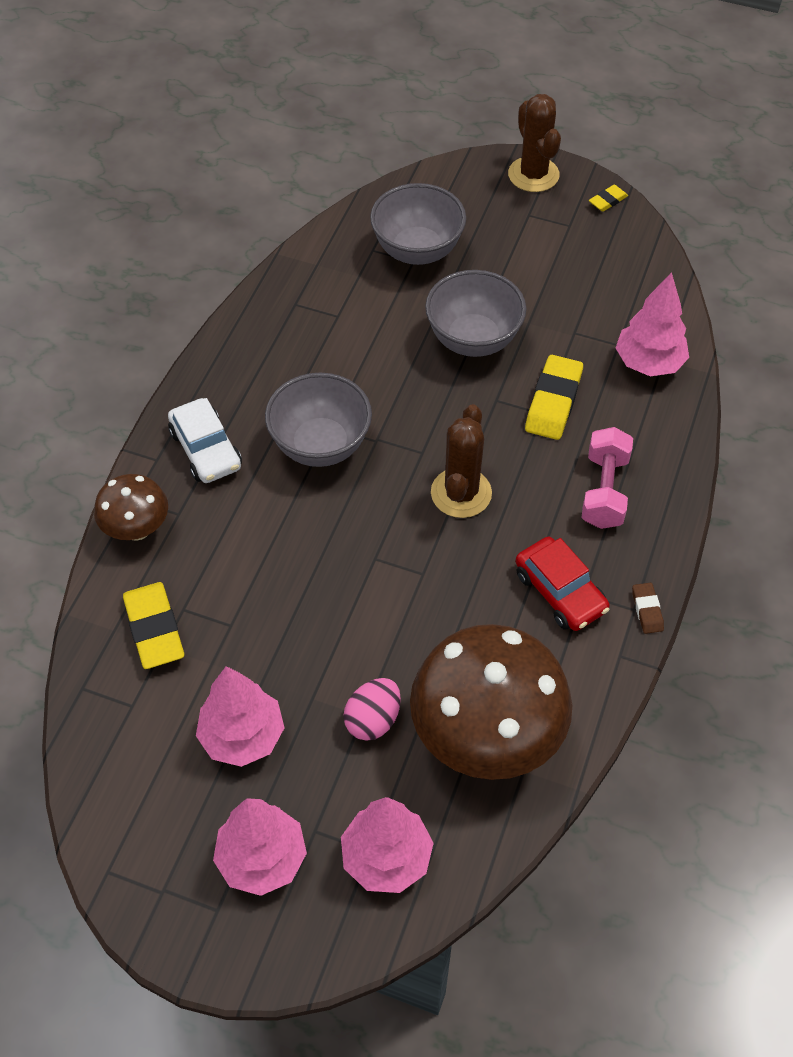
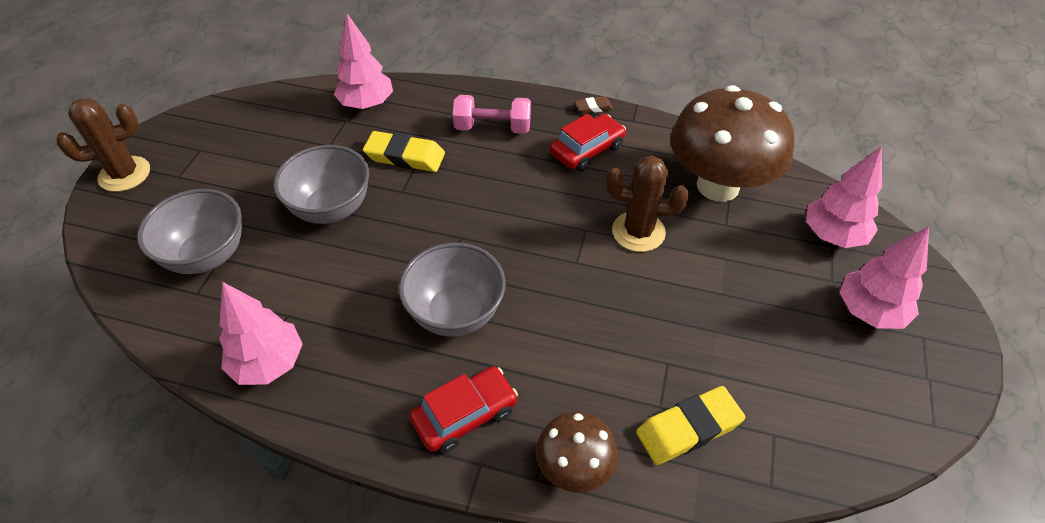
camera: 95 degrees left, 5 degrees down
white car [168,398,242,483] -> red car [410,366,518,454]
pink tree [196,666,285,767] -> pink tree moved to [219,282,303,385]
pink egg [343,678,401,741] -> none
brown cactus [431,404,492,518] -> brown cactus moved to [606,156,689,252]
yellow eraser [589,185,628,212] -> none

